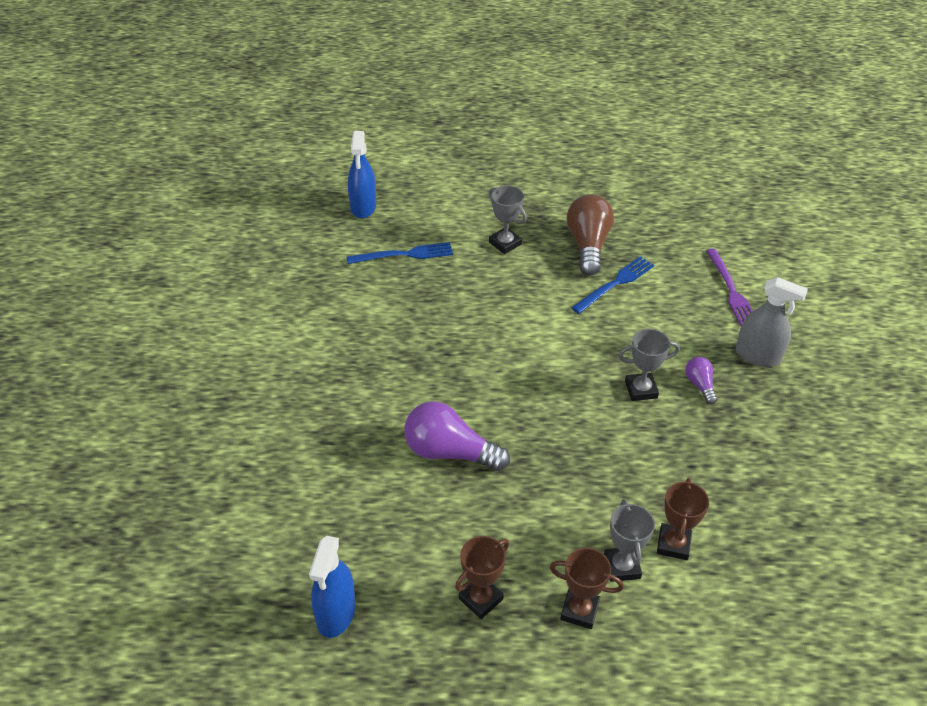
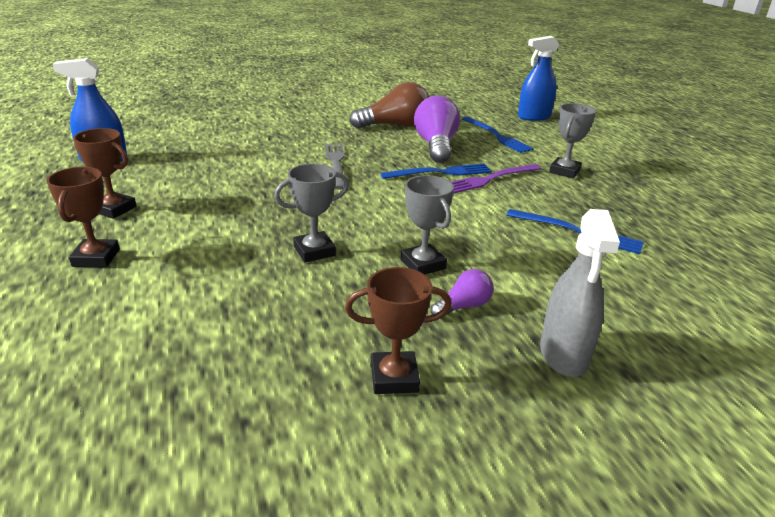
camera: 70 degrees right, 15 degrees down
purple light bulb [404,401,510,471] -> purple light bulb moved to [414,96,460,163]
brown light bulb [567,194,614,275] -> brown light bulb moved to [349,82,429,129]
grey trophy [604,499,655,582] -> grey trophy moved to [274,164,349,262]
brown trophy [657,478,709,560] -> brown trophy moved to [345,267,451,394]
purple fork [706,249,753,326] -> purple fork moved to [451,164,541,193]
none -> grey fork [325,143,345,189]
none -> blue fork [380,164,492,179]

